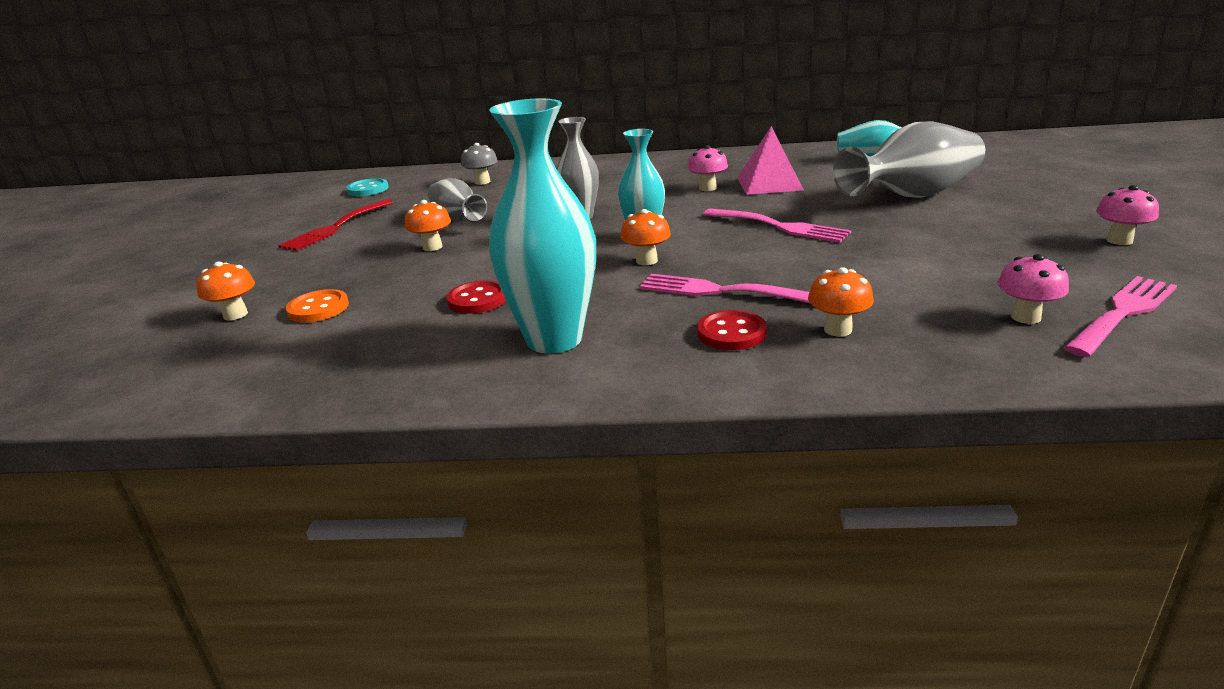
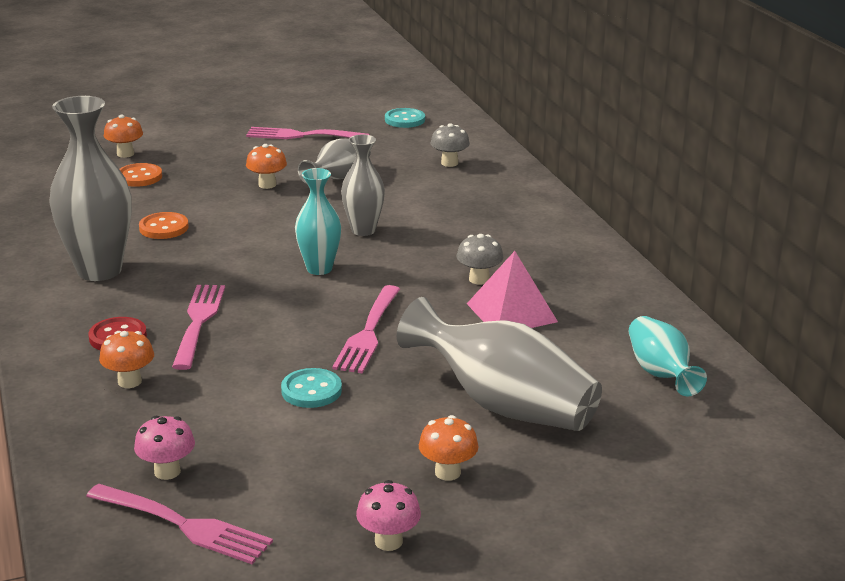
camera: 65 degrees right, 0 degrees up
red fork [278,199,393,251] -> pink fork [246,127,370,139]
red button [446,280,506,314] -> orange button [139,212,189,239]
turquoise vase [489,98,596,353] -> grey vase [49,96,132,281]
orange mushroom [620,209,671,265] -> orange mushroom moved to [419,415,478,481]
pink mushroom [687,145,728,191] -> grey mushroom [457,234,503,285]
none -> turquoise button [281,368,342,408]

